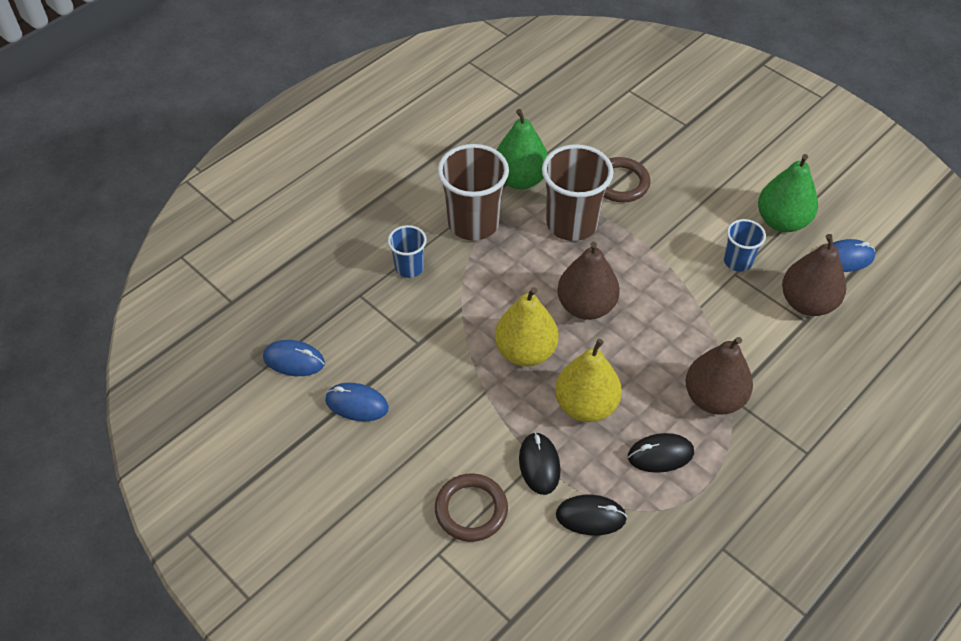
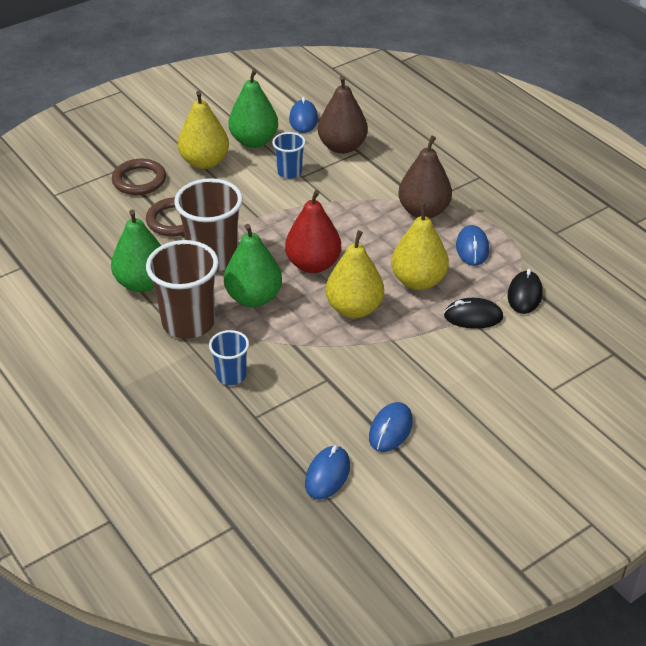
camera: 80 degrees left, 10 degrees down
brown ring [435,473,508,542] -> brown ring moved to [112,159,166,195]
brown pear [557,242,620,320] -> red pear [285,190,341,273]
black mouse [628,433,694,473] -> blue mouse [456,225,489,266]
none -> yellow pear [178,91,229,169]
none -> green pear [224,224,282,307]

